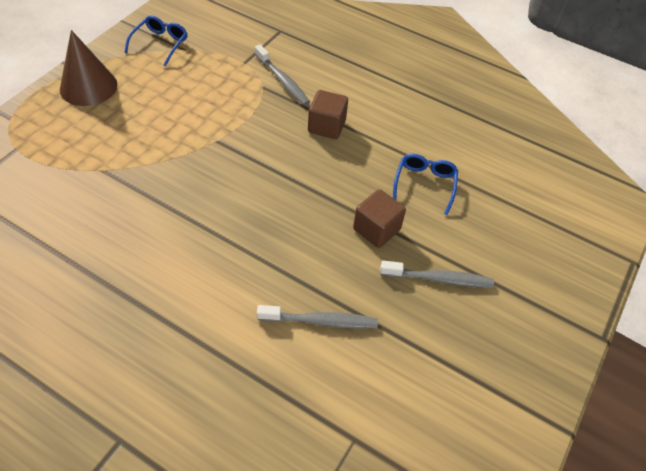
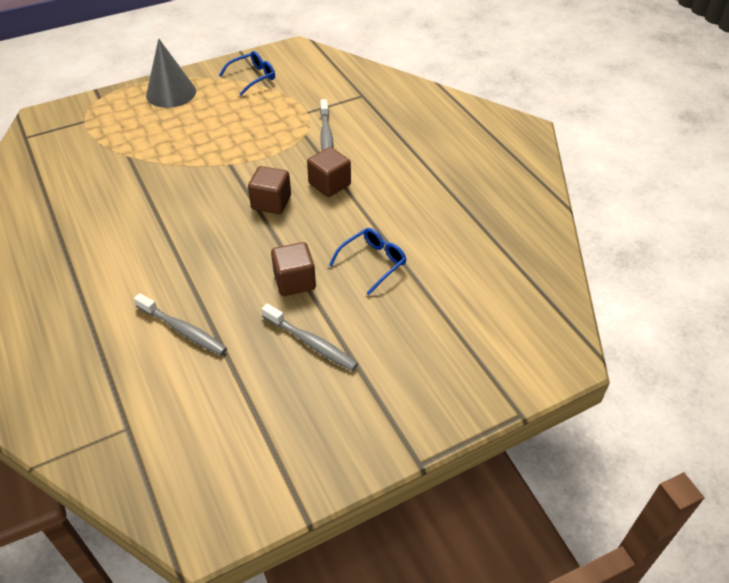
camera: 35 degrees right, 5 degrees down
brown cone [60,30,118,106] -> grey cone [146,38,196,108]
none -> brown cube [248,166,291,214]

